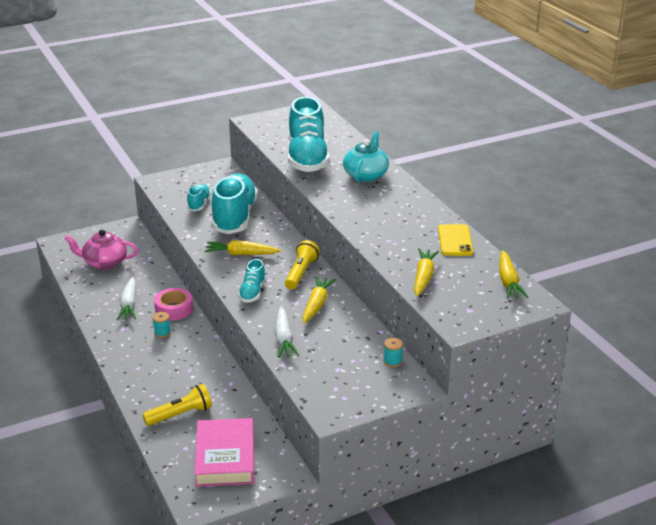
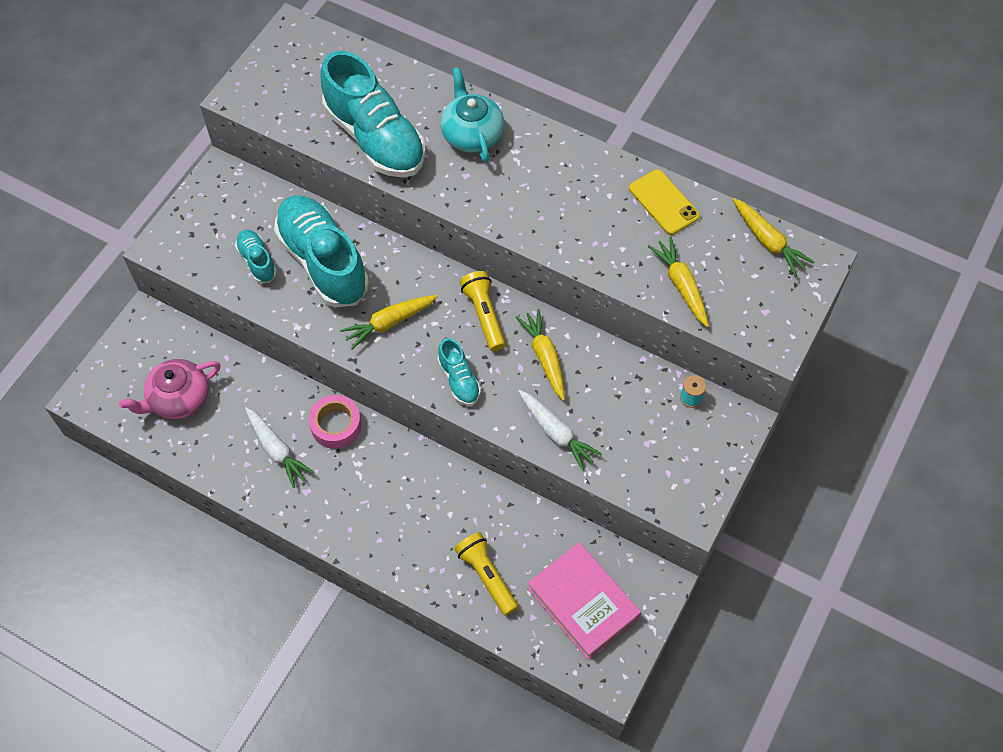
camera: 35 degrees left, 30 degrees up
yellow flashlight [142,384,212,426] -> yellow flashlight turned 60 degrees counterclockwise [455,532,518,616]
turquoise spool [153,312,171,338] -> none

